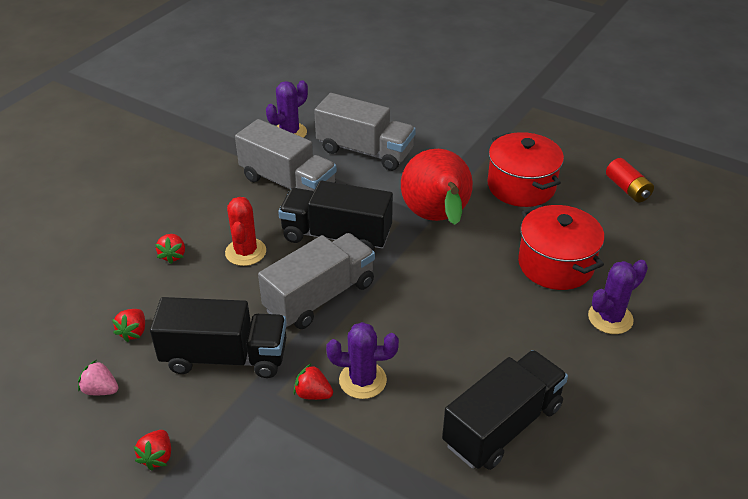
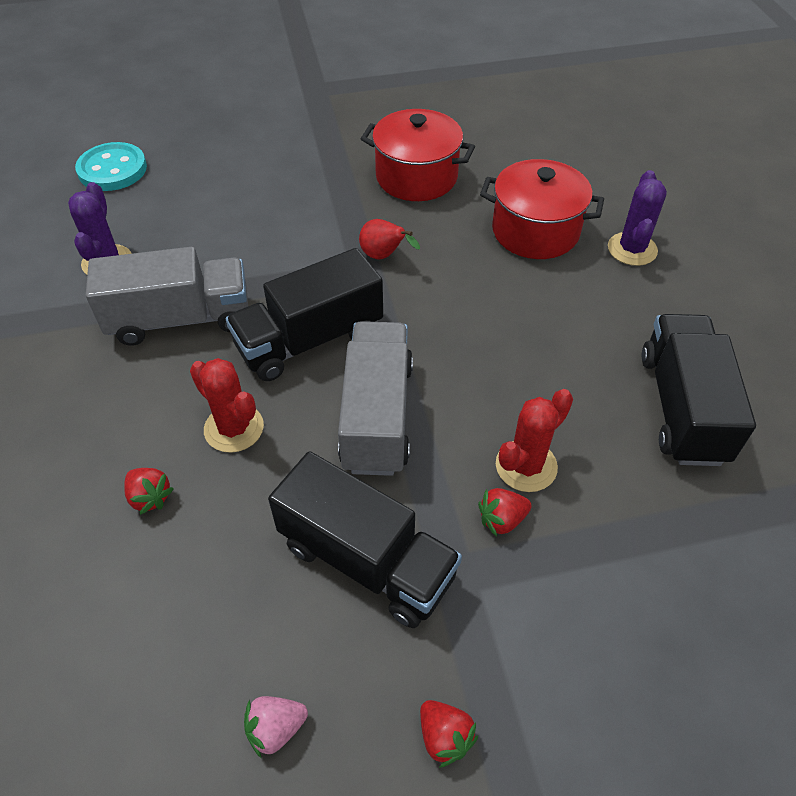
camera: 45 degrees left, 10 degrees up
red strawberry [112,309,145,342] -> none
black truck [150,297,287,378] -> black truck turned 75 degrees clockwise [268,451,462,628]
grey truck [314,93,416,171] -> none
purple cactus [326,322,399,399] -> red cactus [496,389,573,492]
red pear [401,149,473,225] -> red pear [359,219,420,260], size x0.44
red battery [606,158,654,202] -> none
none -> turquoise button [75,142,147,191]

